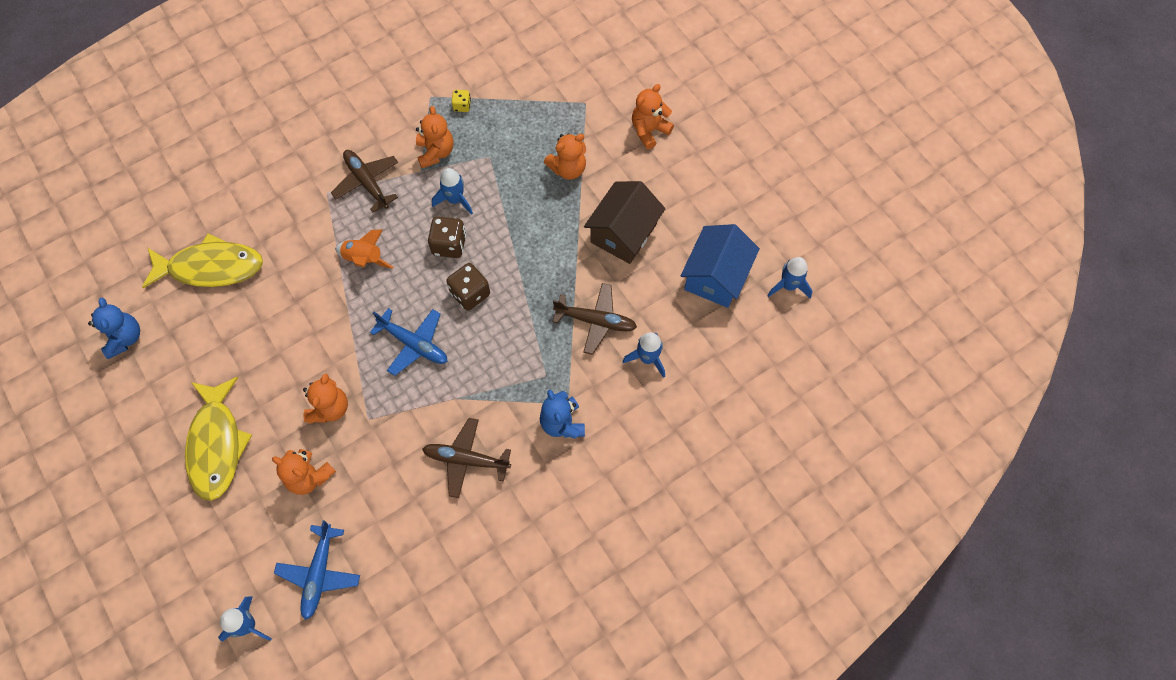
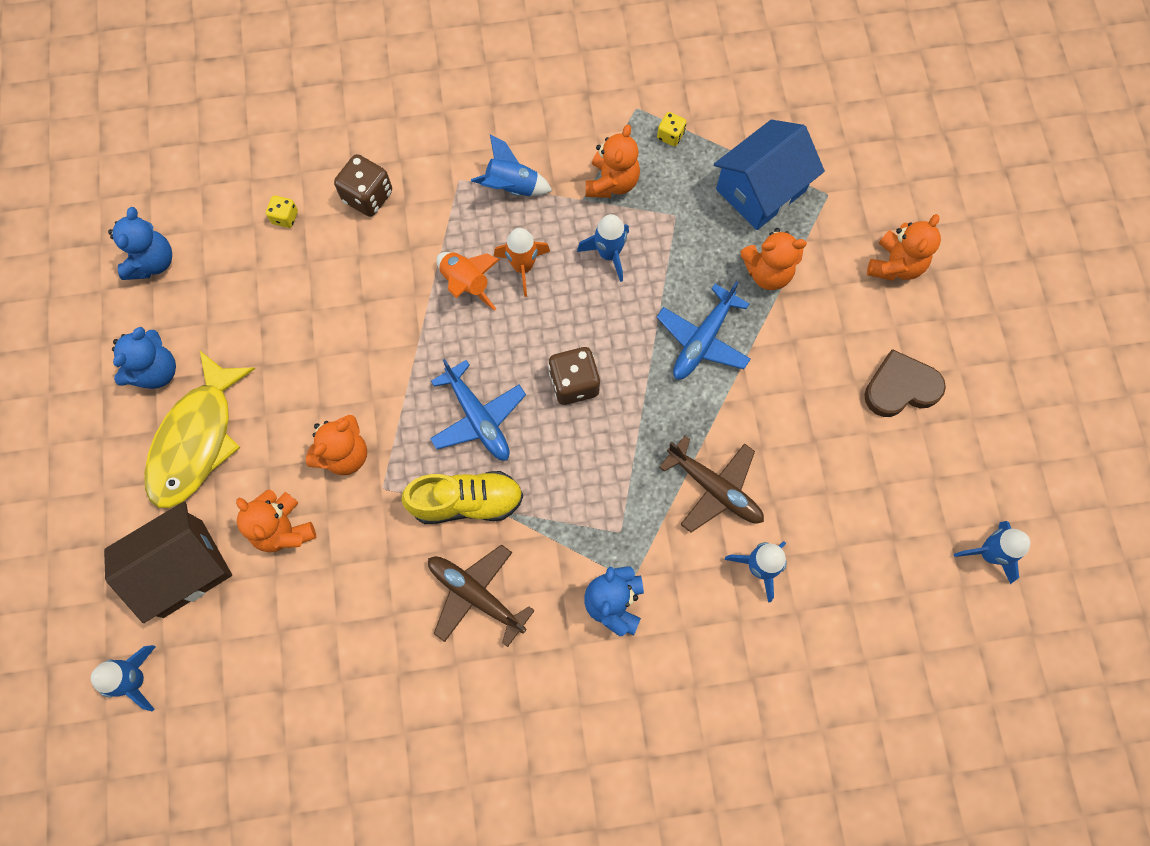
camera: 25 degrees right, 5 degrees up
yellow fish [142,233,263,288] -> yellow dice [266,195,298,228]
blue plane [274,520,360,620] -> blue plane moved to [657,281,751,380]
brown plane [331,150,398,213] -> blue rocket [471,134,552,196]
brown dice [428,216,466,258] -> brown dice moved to [334,154,392,217]
brown house [584,181,666,264] -> brown house moved to [104,501,232,623]
orange teddy bear [632,84,674,149] -> orange teddy bear turned 135 degrees clockwise [867,214,941,281]
blue house [681,224,760,308] -> blue house moved to [714,120,825,230]
none -> blue teddy bear [112,327,176,389]
none -> yellow shoe [401,471,523,524]
none -> orange rocket [494,228,550,297]
none -> brown heart [864,349,946,417]

